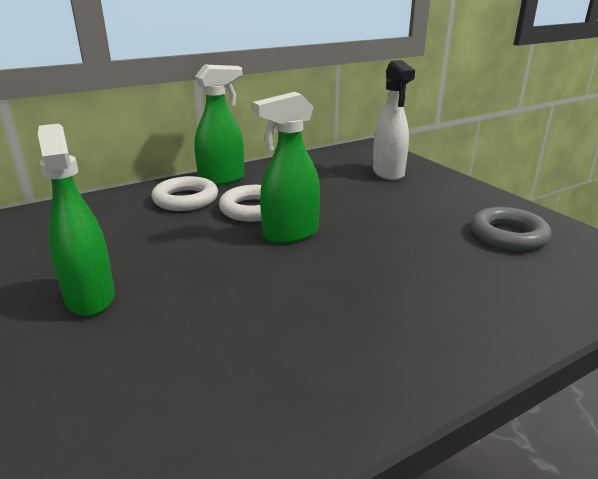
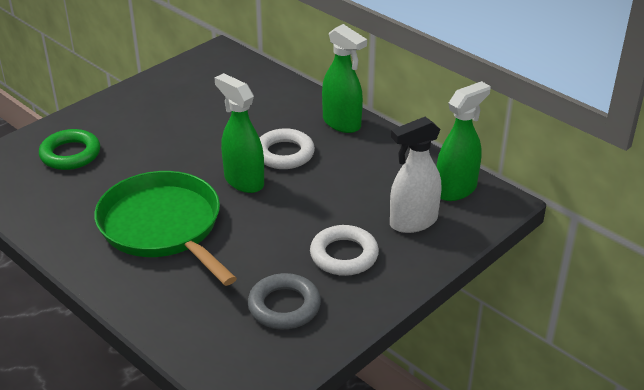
camera: 75 degrees right, 10 degrees up
green spray bottle [38,124,115,316] -> green spray bottle moved to [437,81,491,201]
white ring [152,176,218,211] -> white ring moved to [310,225,379,276]
none -> green ring [39,129,100,170]
none -> green pan [94,171,237,286]

